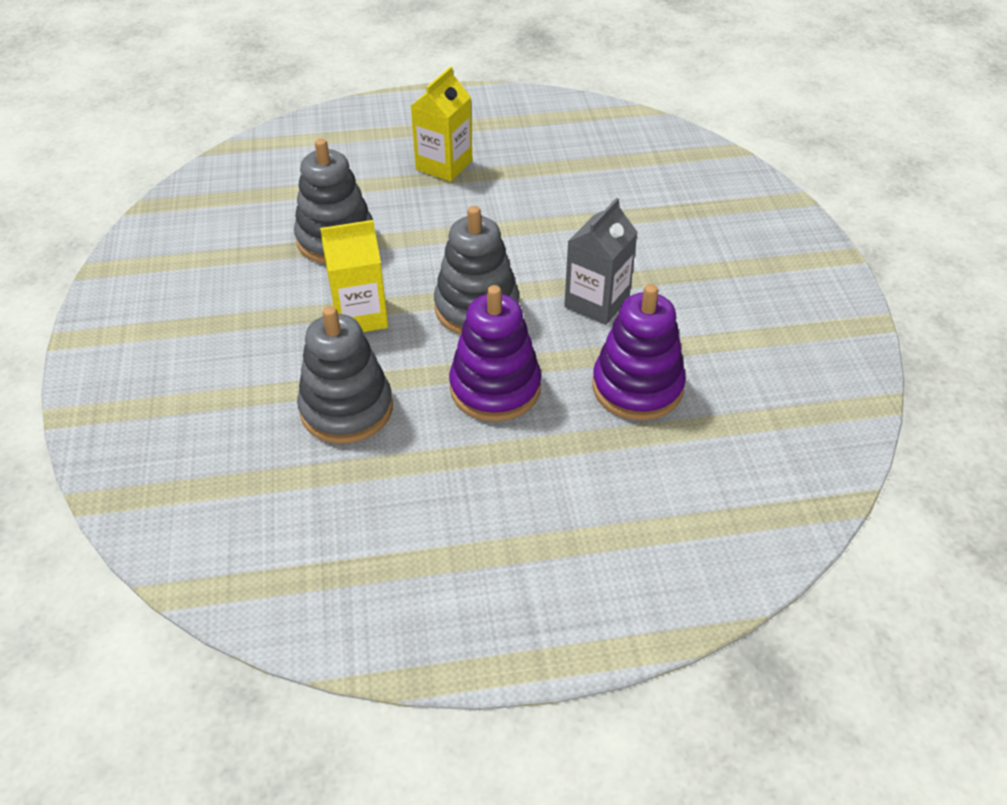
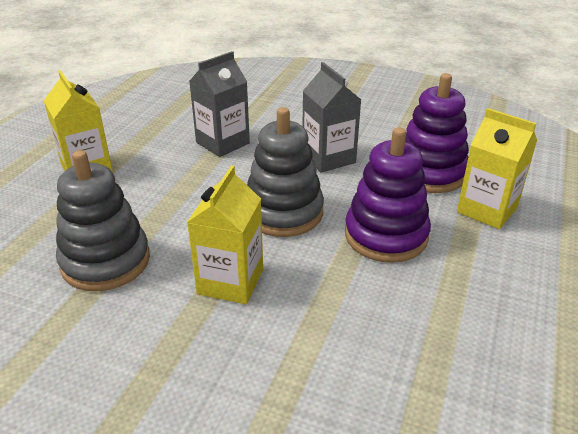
camera: 60 degrees left, 10 degrees down
grey stacking toy [297,306,393,444] -> none
none -> grey carton [189,51,250,157]
none -> yellow carton [457,108,537,229]

